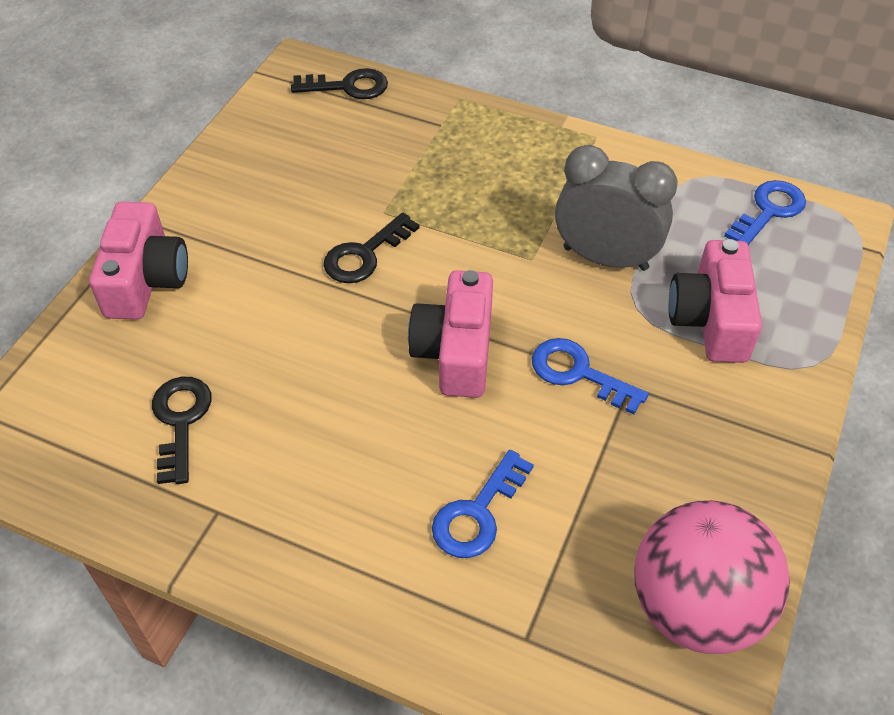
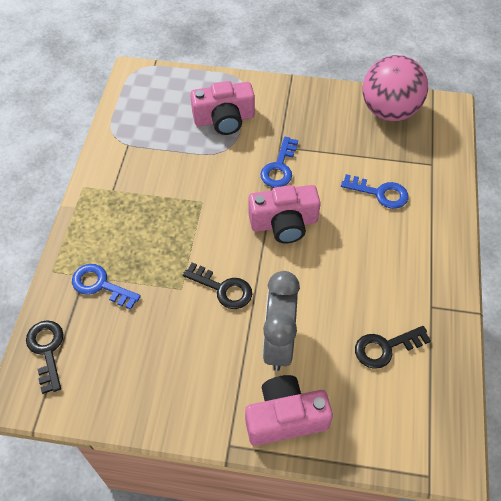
camera: 105 degrees left, 5 degrees up
grey clock [555,145,678,271] -> grey clock moved to [263,271,300,371]
blue key [724,180,806,245] -> blue key moved to [72,264,141,310]

